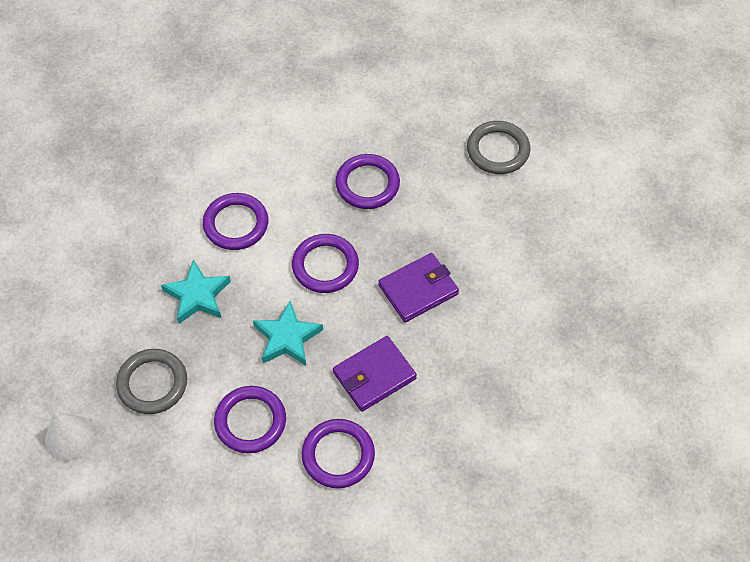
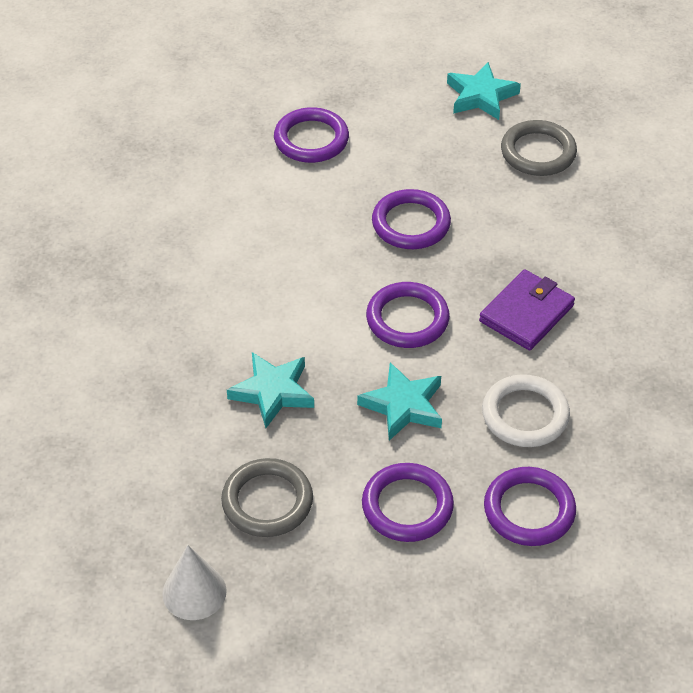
camera: 20 degrees left, 10 degrees down
purple ring [203,193,268,250] -> purple ring moved to [274,107,349,163]
purple wallet [333,336,417,412] -> white ring [482,374,570,447]
none -> turquoise star [447,62,521,120]

